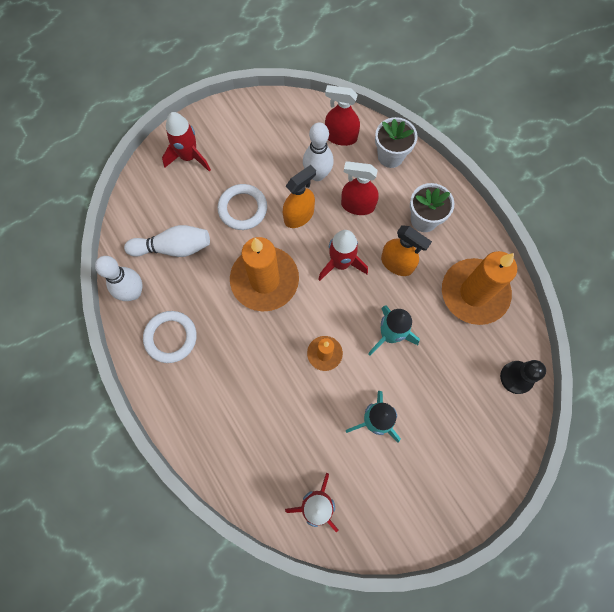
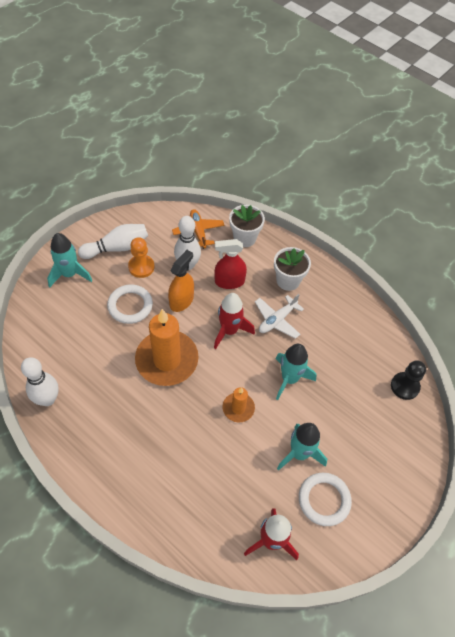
camera: 20 degrees left, 15 degrees down
white bowling pin [124,225,210,257] -> white bowling pin moved to [78,224,148,259]
white ring [143,311,197,363] -> white ring moved to [299,473,352,526]
red rocket [162,112,211,172] -> turquoise rocket [47,233,92,288]
red spray bottle [325,85,360,146] -> orange plane [172,209,225,249]
orange spray bottle [381,225,432,276] -> white plane [255,294,304,339]
orange candle [442,251,517,325] -> none
none -> orange pawn [128,237,155,278]

